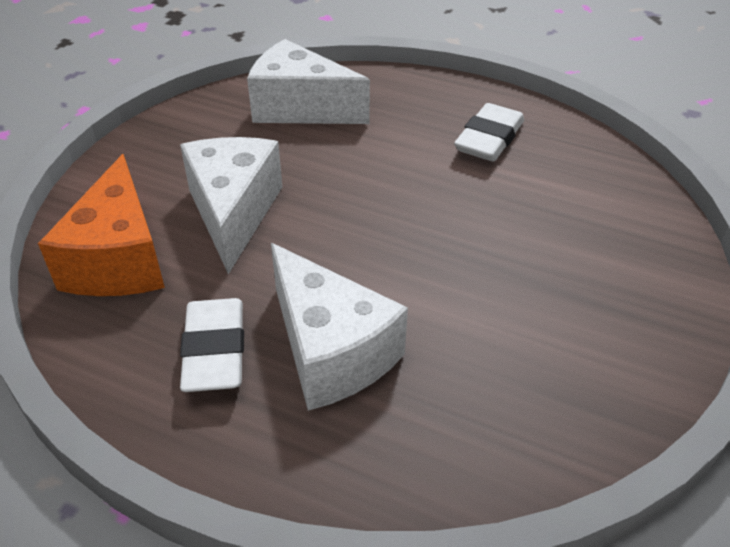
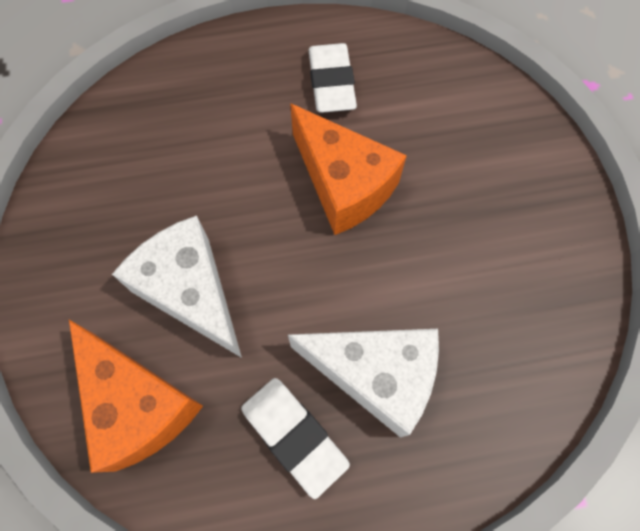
camera: 35 degrees left, 25 degrees up
white cheese [247,39,370,124] -> none
none -> orange cheese [290,103,407,235]

